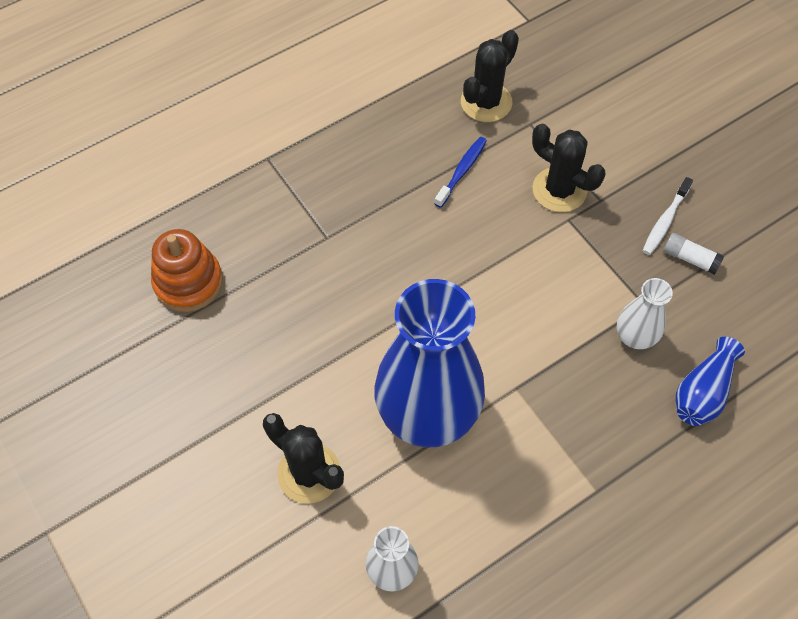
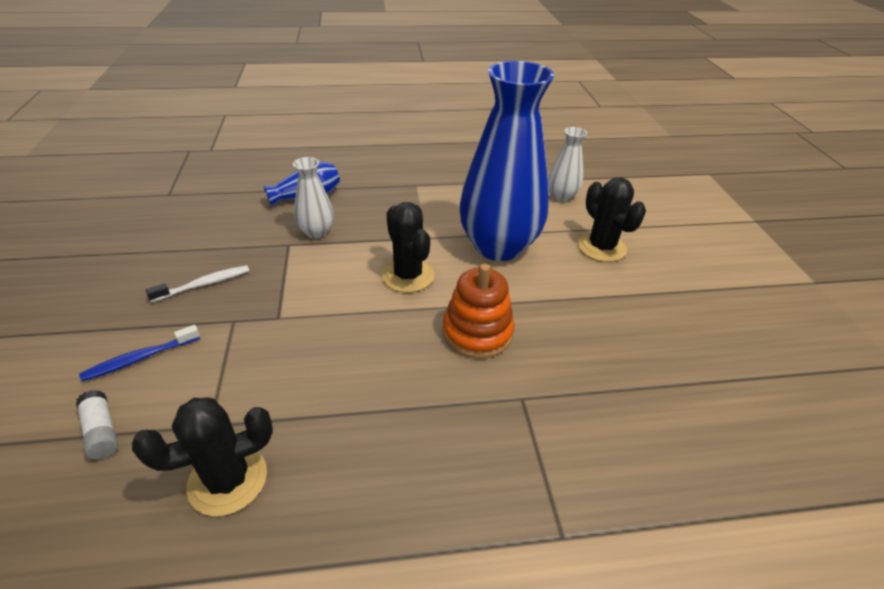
camera: 155 degrees left, 20 degrees down
orange stacking toy [151,229,223,312] -> orange stacking toy moved to [443,264,514,359]
blue toothbrush [434,137,487,208] -> blue toothbrush moved to [79,325,200,381]
black cactus [532,124,606,212] -> black cactus moved to [382,202,434,293]
white glue stick [663,233,724,275] -> white glue stick moved to [76,390,118,460]

